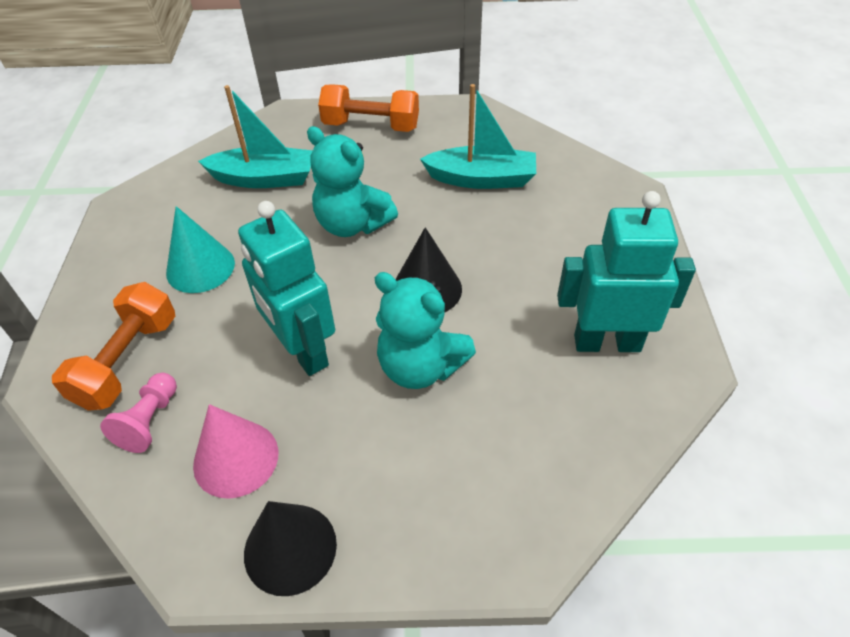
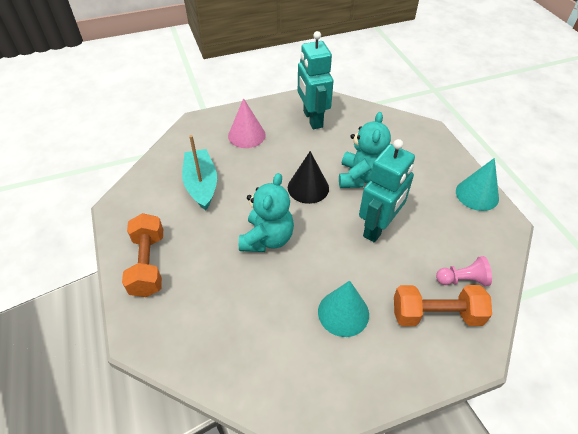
camera: 110 degrees left, 0 degrees up
pink cone [193,404,278,499] -> pink cone moved to [228,98,266,148]
turquoise boat [198,85,313,188] -> none
black cone [244,501,337,596] -> turquoise cone [456,158,499,211]

